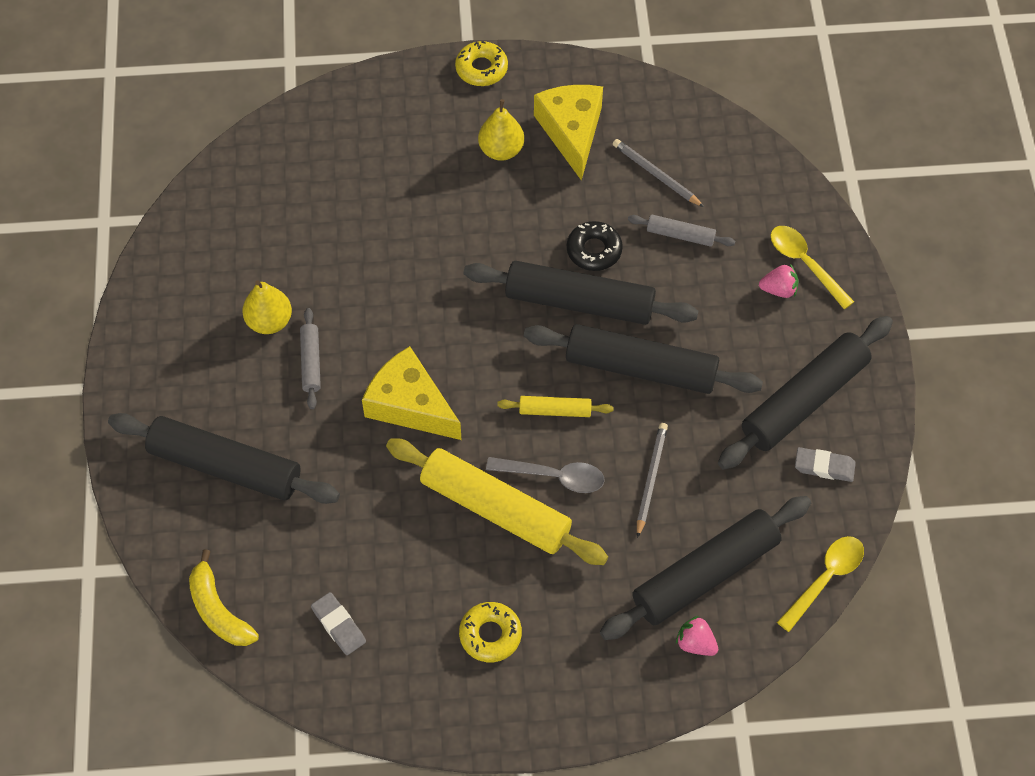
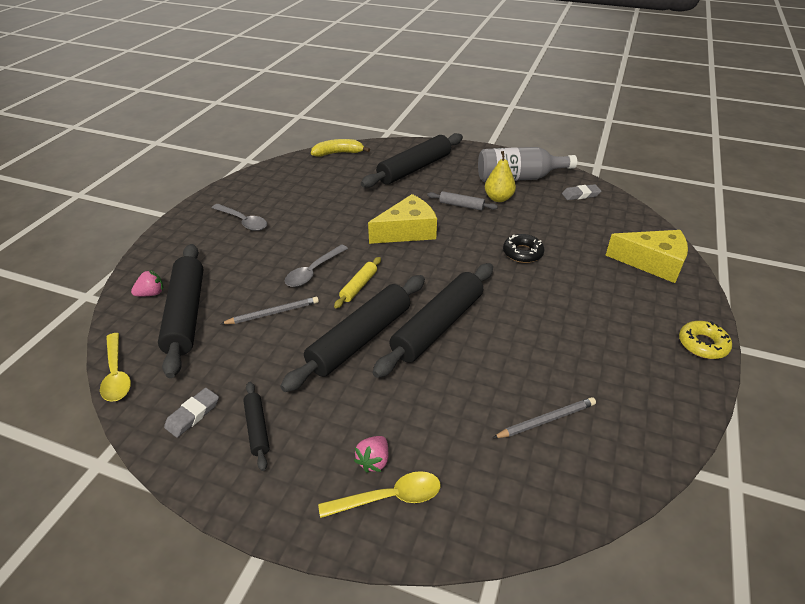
camera: 115 degrees right, 20 degrees down
grey eraser [311,592,366,655] -> grey eraser moved to [562,184,601,200]
yellow rolling pin [386,438,608,565] -> none
yellow donut [459,602,522,662] -> grey spoon [212,204,267,231]
yellow pear [478,99,524,161] -> none
yellow cheese [534,85,603,181] -> yellow cheese moved to [606,230,688,283]
black donut [567,221,623,271] -> black donut moved to [503,234,544,263]
grey rolling pin [628,215,735,247] -> none
grey pencil [637,423,668,538] -> grey pencil turned 60 degrees counterclockwise [221,297,319,324]
black rolling pin [718,316,893,470] -> black rolling pin [243,382,270,471], size x0.47
none -> grey bottle [478,147,577,182]

